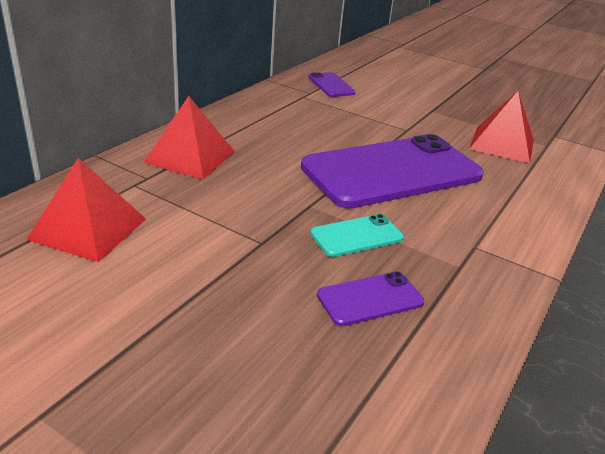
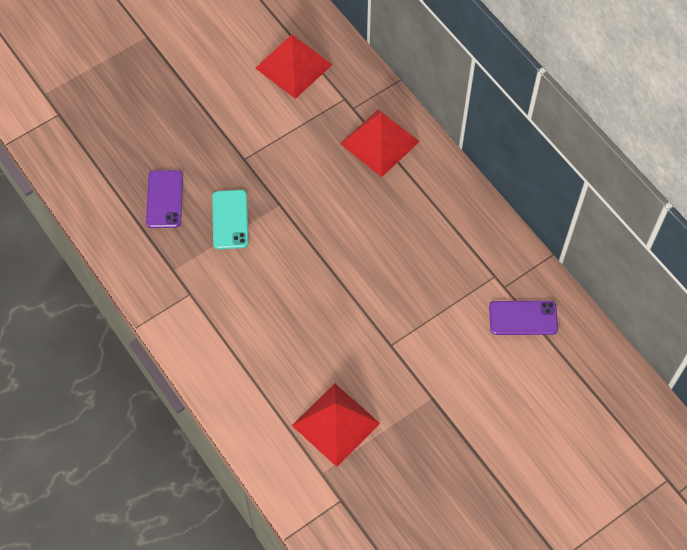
camera: 115 degrees right, 30 degrees up
purple phone [301,134,484,209] -> none

